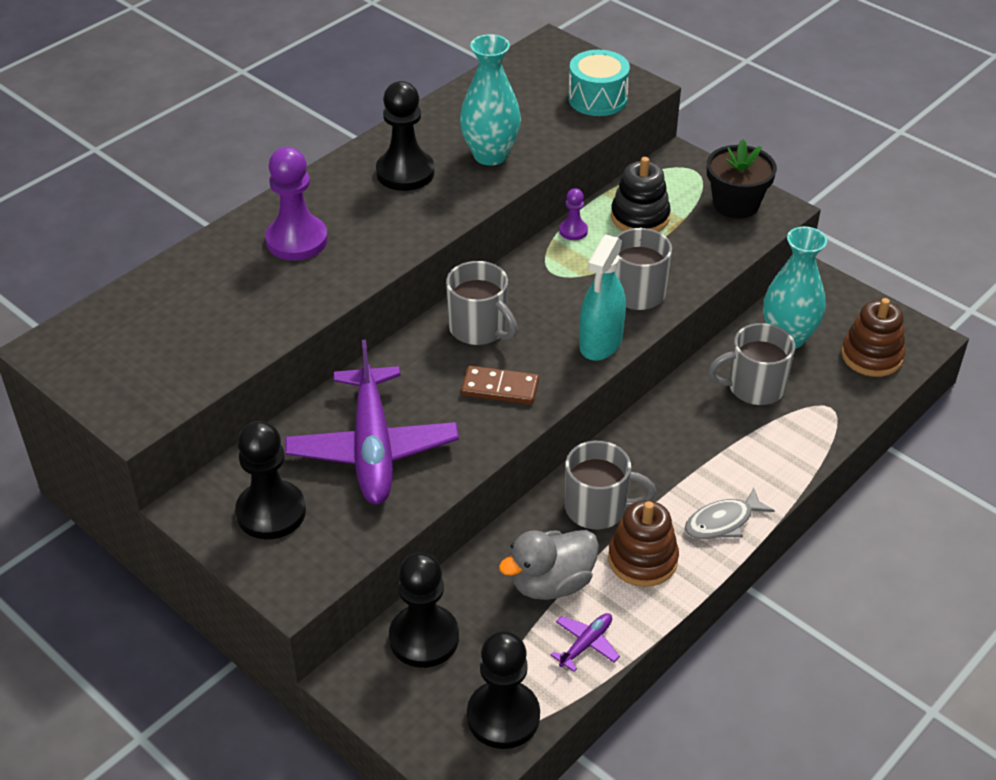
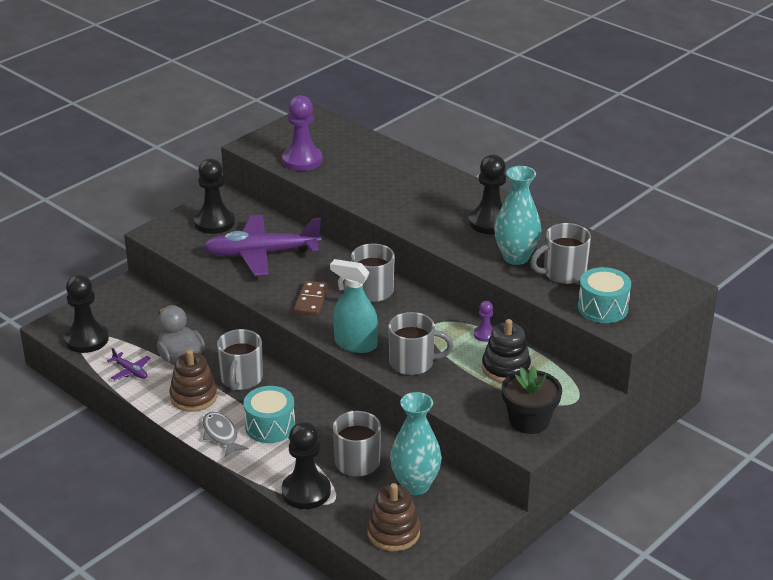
camera: 90 degrees right, 10 degrees down
purple pawn [265,147,328,260] -> purple pawn moved to [282,95,323,171]
black pawn [389,552,459,668] -> black pawn moved to [282,422,331,509]
none -> turquoise drum [243,386,295,443]
none -> grey mug [530,223,591,284]

